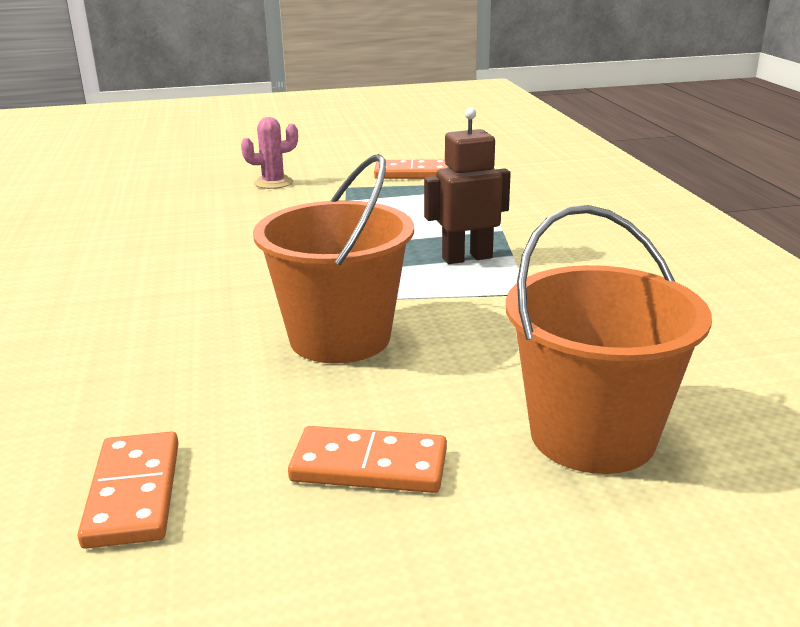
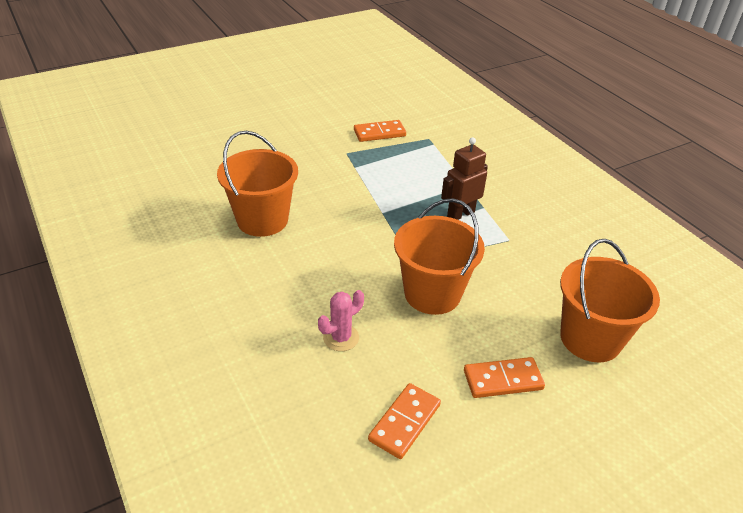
camera: 20 degrees left, 15 degrees up
orange domino [78,431,179,549] -> orange domino turned 60 degrees clockwise [368,383,441,459]
pink cactus [241,117,298,189] -> pink cactus moved to [318,290,364,351]
none -> orange bucket [217,131,298,237]

